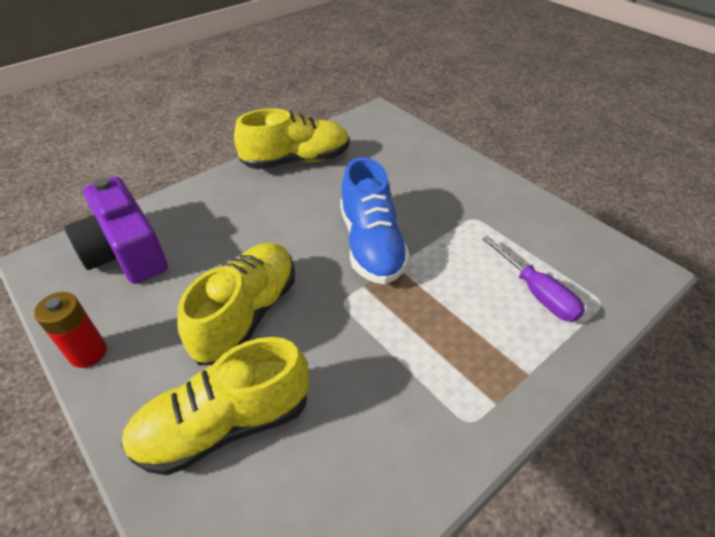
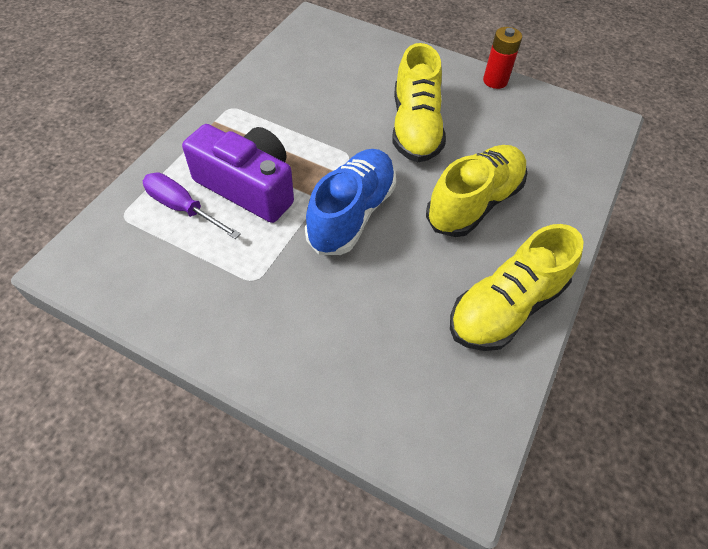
camera: 155 degrees right, 10 degrees up
purple camera [64,177,168,284] -> purple camera moved to [182,124,294,223]
yellow shoe [121,337,309,475] -> yellow shoe moved to [426,145,527,237]
blue shoe [340,157,410,284] -> blue shoe turned 60 degrees clockwise [305,149,396,255]

